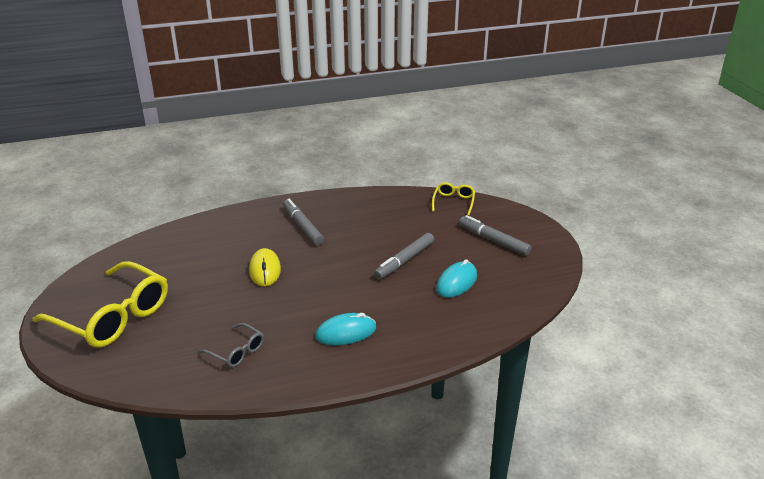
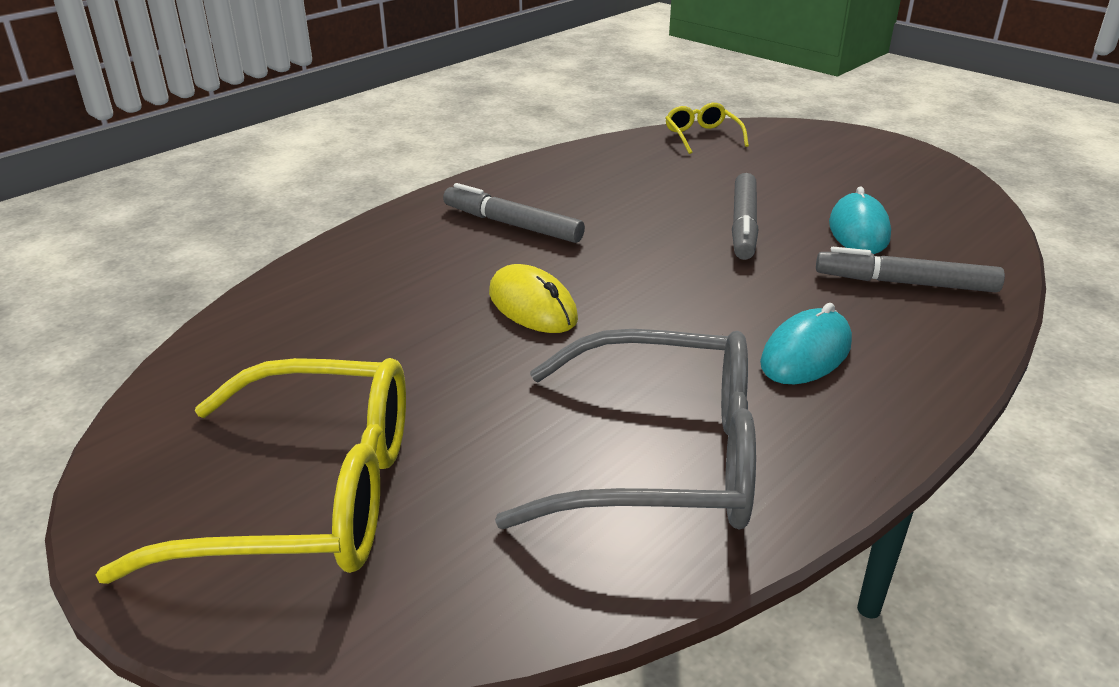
camera: 30 degrees left, 0 degrees up
grey glasses [198,323,264,368] -> grey glasses [495,329,756,530], size x2.14
grey marker [459,215,532,256] -> grey marker moved to [816,247,1005,292]

